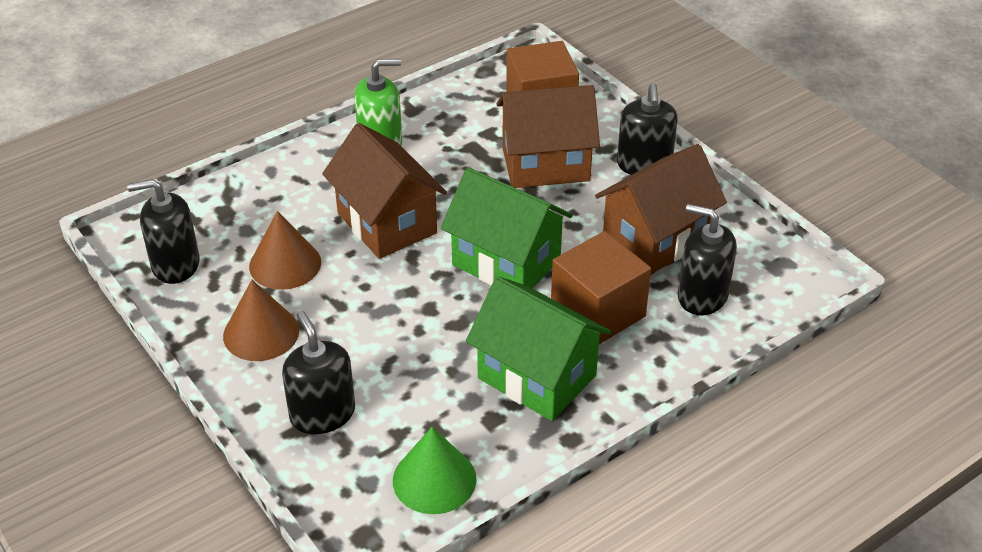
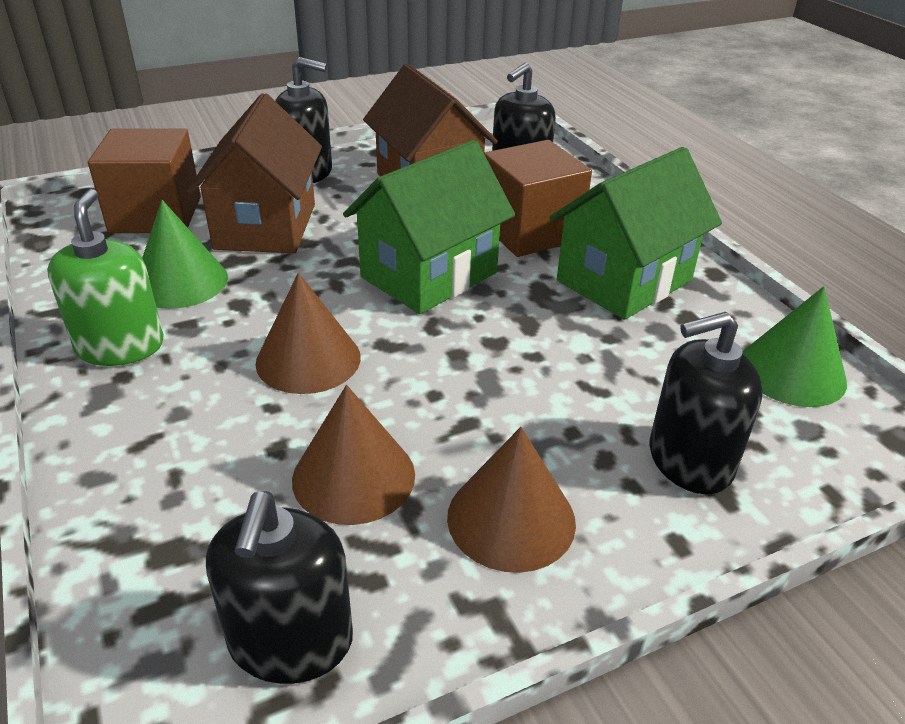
camera: 80 degrees left, 5 degrees down
brown house [322,123,447,259] -> brown cone [255,273,361,394]
none -> green cone [142,200,228,309]

